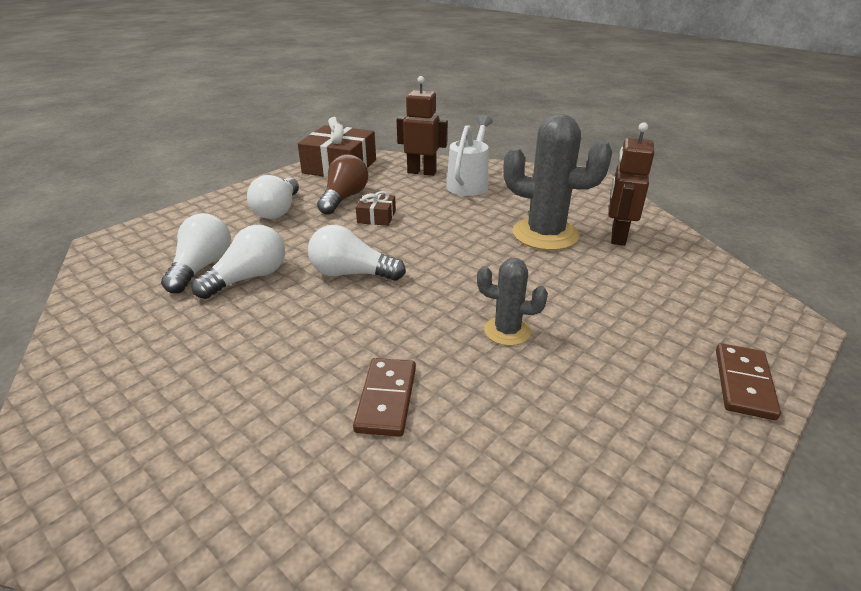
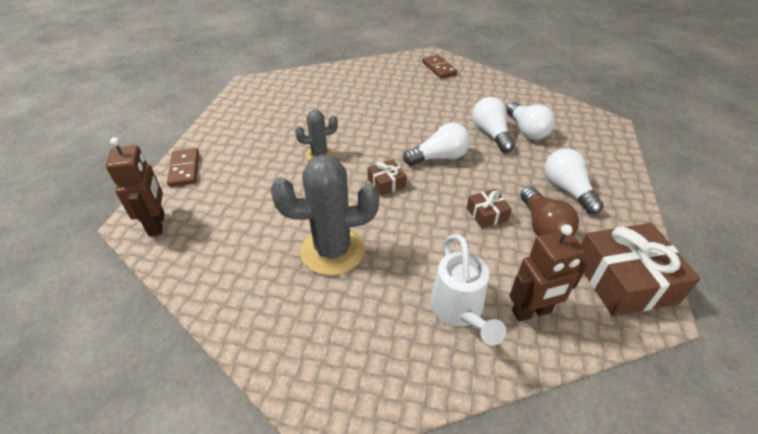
camera: 150 degrees right, 10 degrees up
white light bulb [191,225,285,299] -> white light bulb turned 150 degrees clockwise [472,97,515,153]
brown domino [353,358,416,437] -> brown domino moved to [422,55,458,79]
brown robot [609,122,654,246] -> brown robot moved to [106,137,165,236]
none -> brown gift [368,159,407,196]

